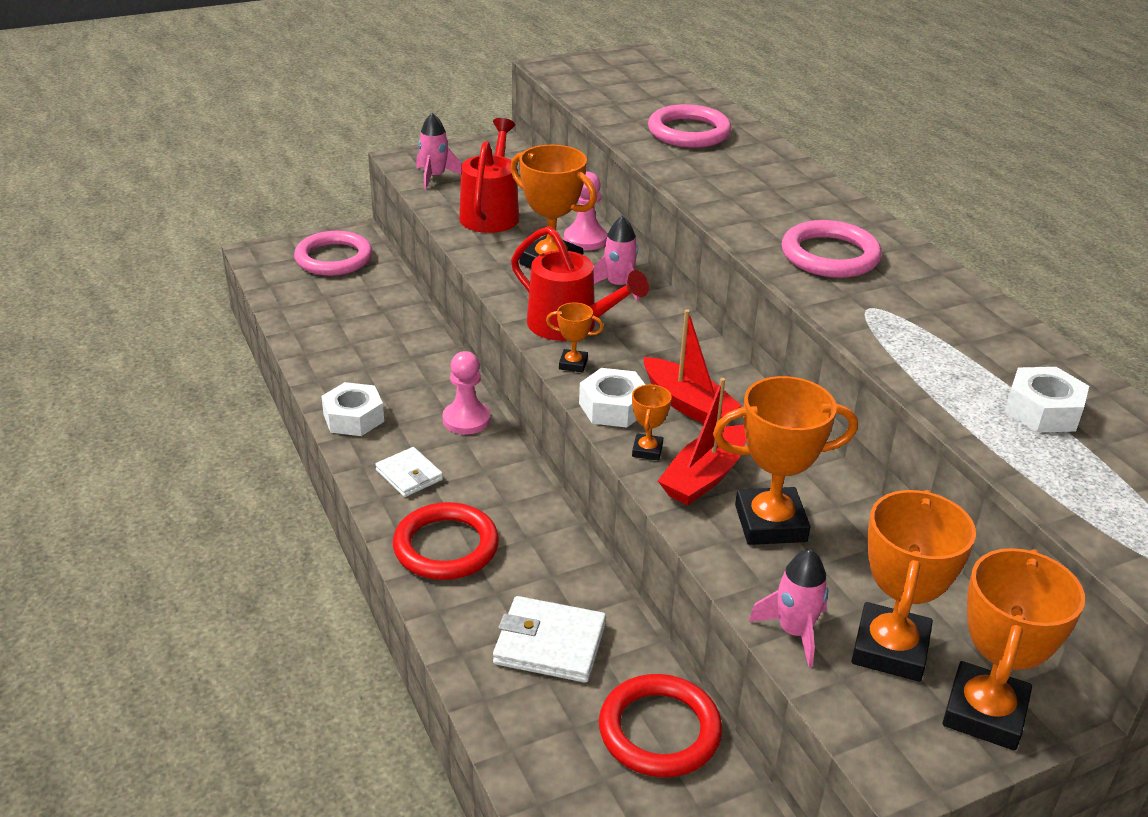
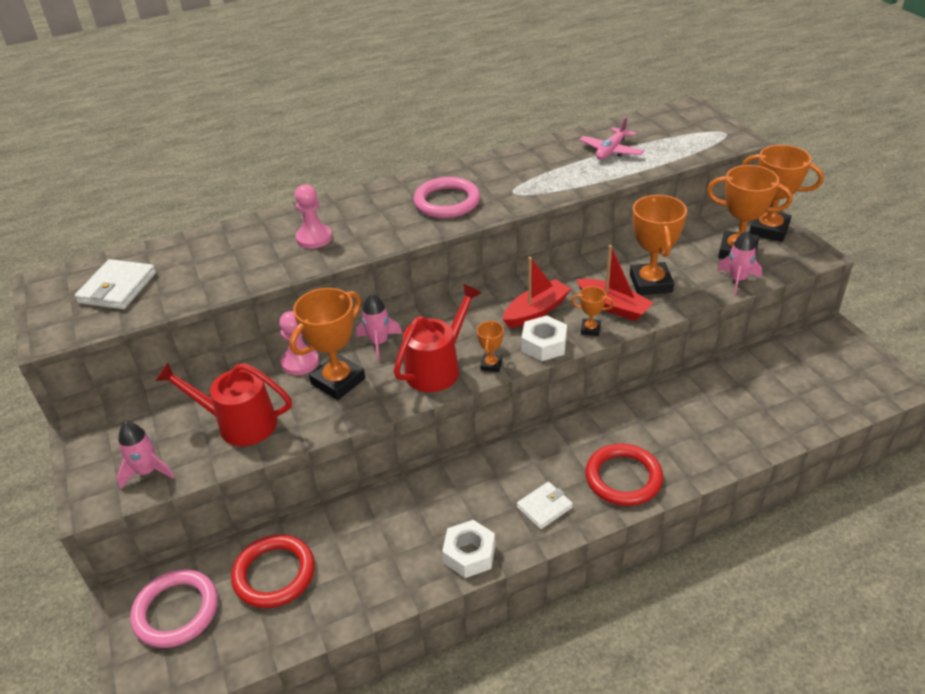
camera: 85 degrees left, 5 degrees up
pink pawn [443,351,490,434] -> pink pawn moved to [295,184,332,249]
white wallet [493,596,606,683] -> white wallet moved to [75,259,156,309]
red ring [599,674,722,777] -> red ring moved to [231,534,315,608]
pink ring [648,104,732,148] -> none
white nut [1004,367,1089,433] -> pink plane [579,116,644,160]

